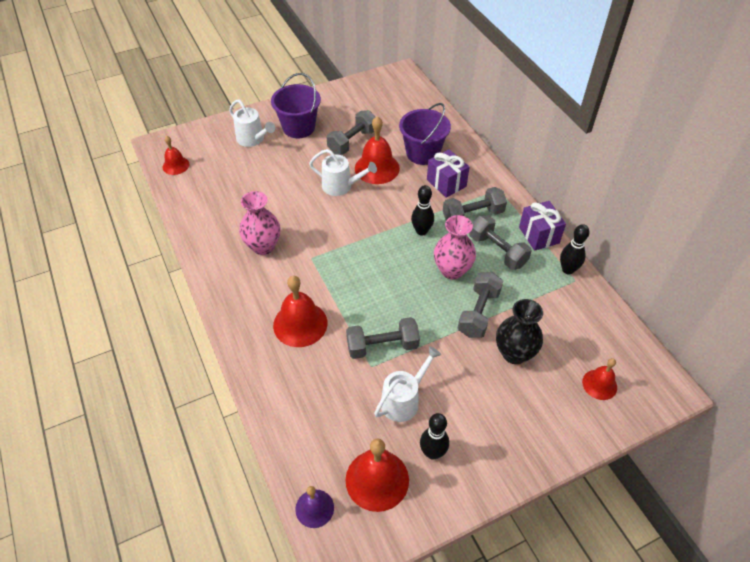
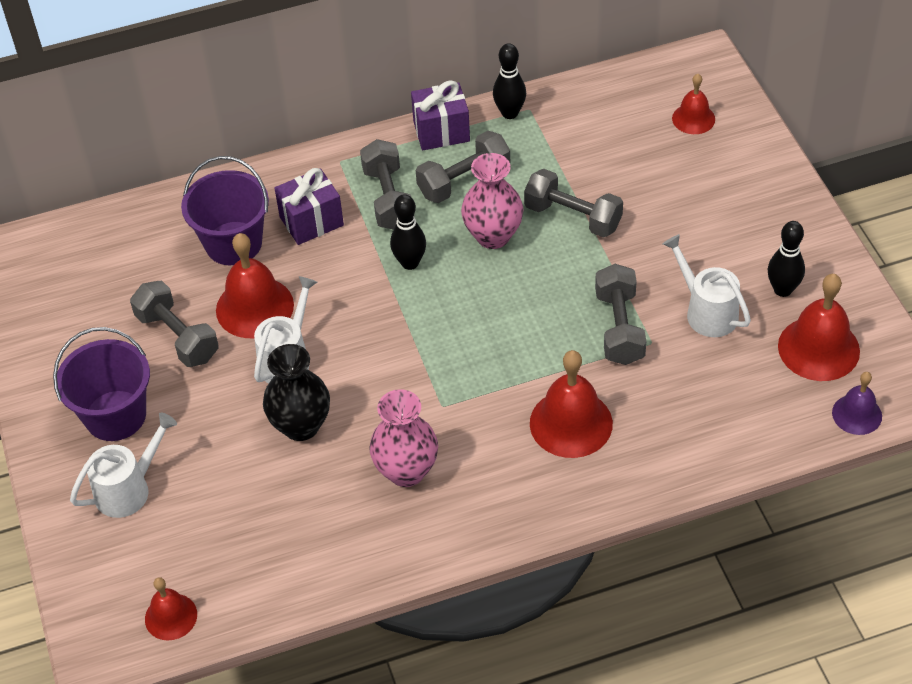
camera: 80 degrees left, 0 degrees up
black vase [496,299,543,364] -> black vase moved to [263,344,330,441]

